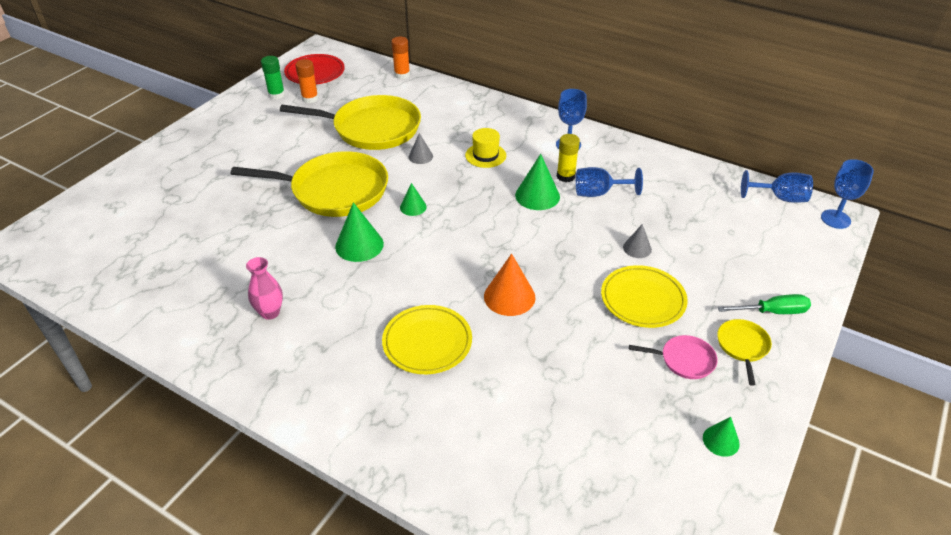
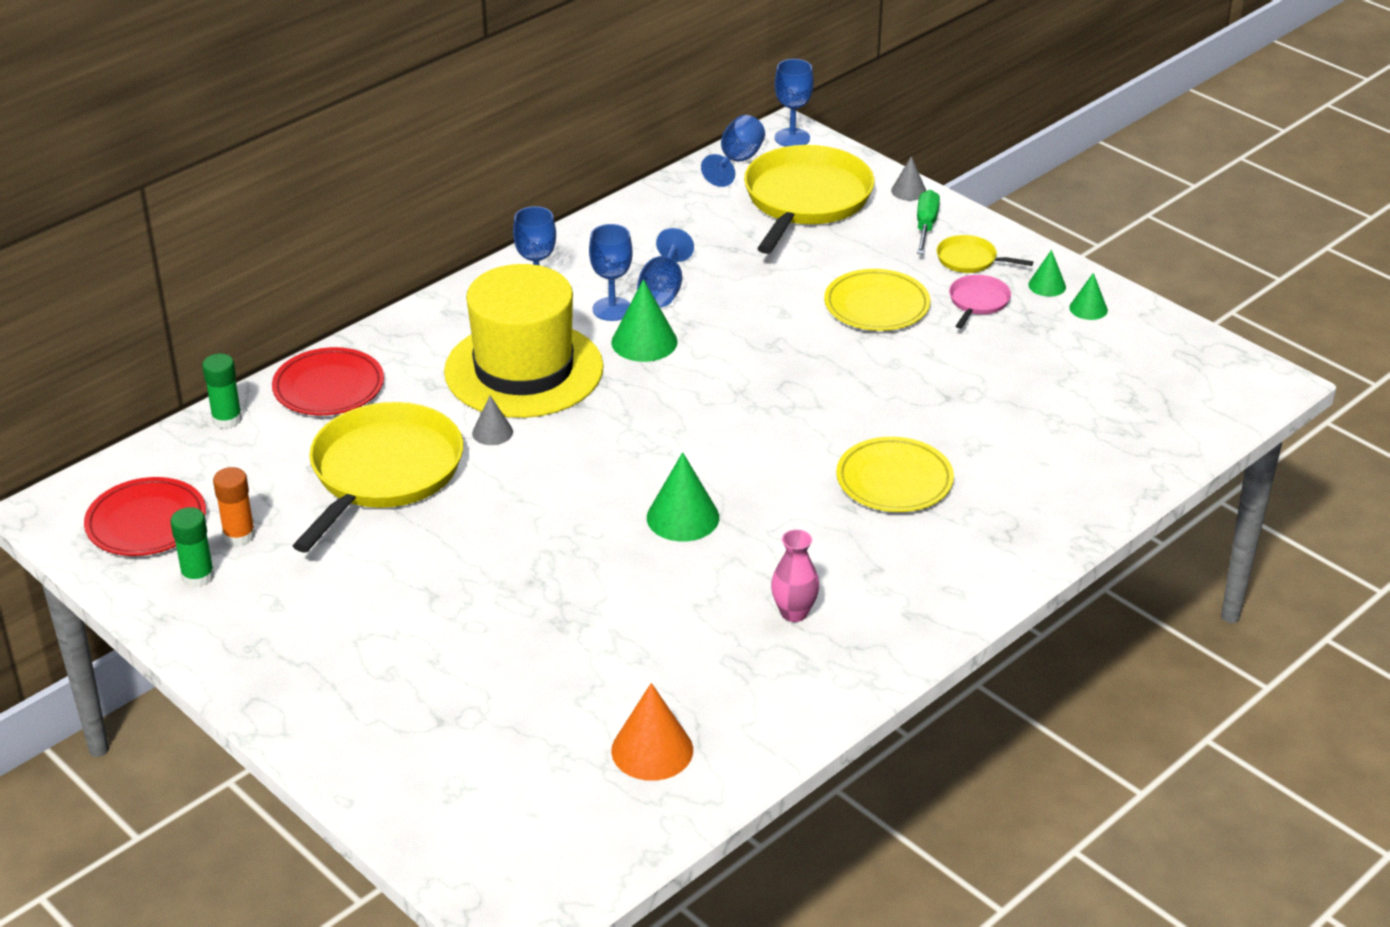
camera: 75 degrees left, 5 degrees down
yellow pan [231,151,388,217] -> yellow pan moved to [744,145,874,254]
orange glue stick [391,37,410,79] -> green glue stick [202,354,242,429]
green cone [400,183,427,216] -> green cone moved to [1028,250,1066,297]
yellow hat [465,128,506,168] -> yellow hat [444,264,604,418], size x2.41
orange cone [484,254,536,316] -> orange cone moved to [611,683,693,781]
yellow glue stick [557,134,580,182] -> blue goblet [589,224,633,321]
grey cone [623,224,652,258] -> grey cone moved to [891,156,926,201]
none -> red plate [272,347,384,415]

